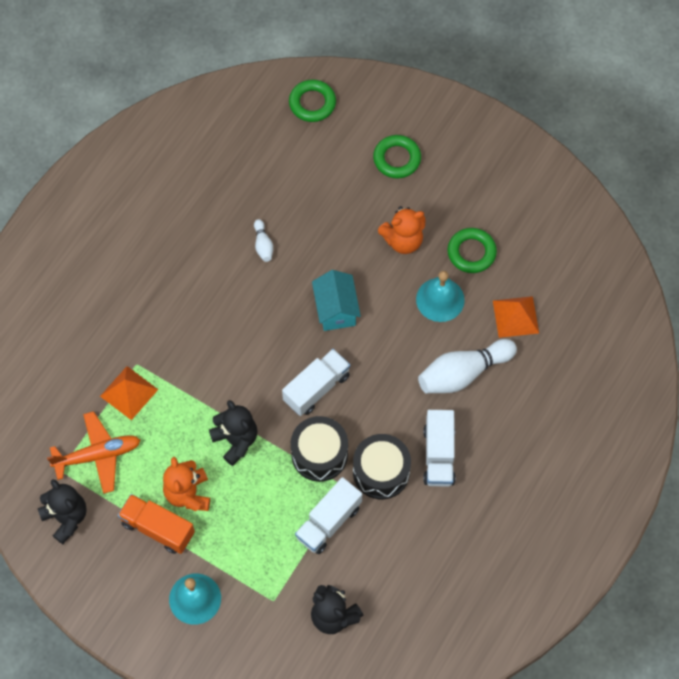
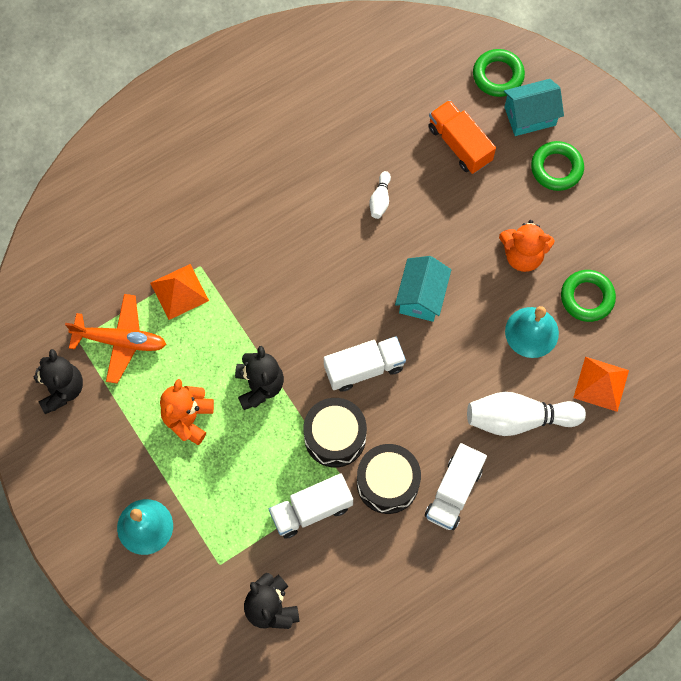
camera: 25 degrees right, 5 degrees up
orange truck [118,494,195,554] -> orange truck moved to [428,100,496,174]
none -> turquoise house [504,79,564,136]

